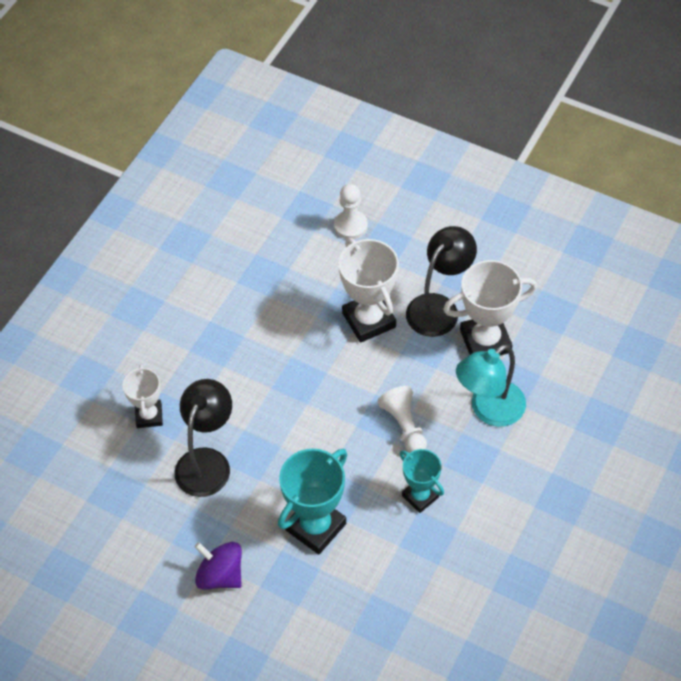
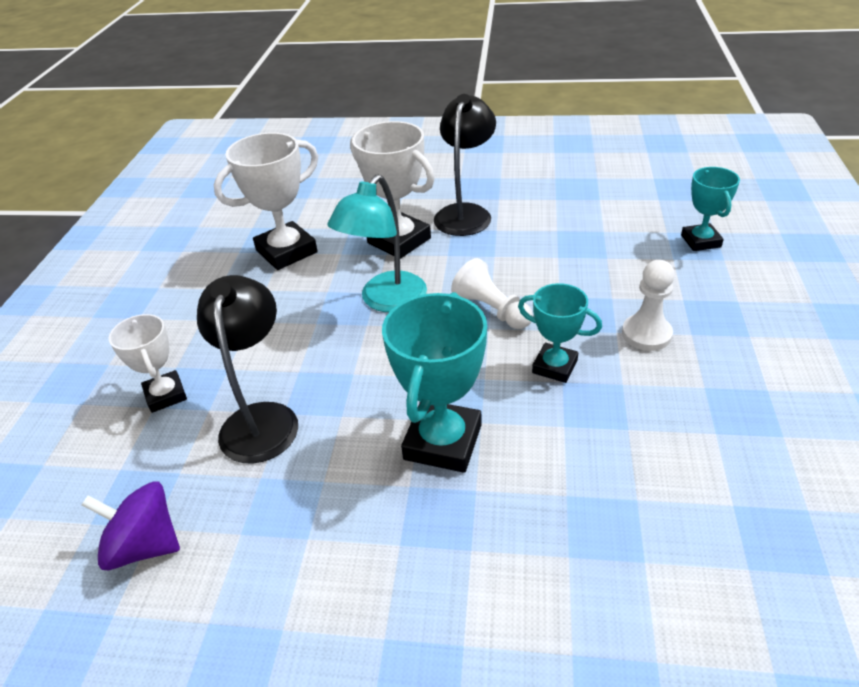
camera: 20 degrees left, 15 degrees down
purple spinning top [195,542,242,590] -> purple spinning top moved to [82,481,180,570]
white pawn [334,184,368,239] -> white pawn moved to [622,260,675,351]
white trophy [443,260,537,355] -> white trophy moved to [214,133,318,270]
turquoise lamp [456,344,526,427] -> turquoise lamp moved to [327,174,427,312]
none -> turquoise trophy [681,167,740,251]

